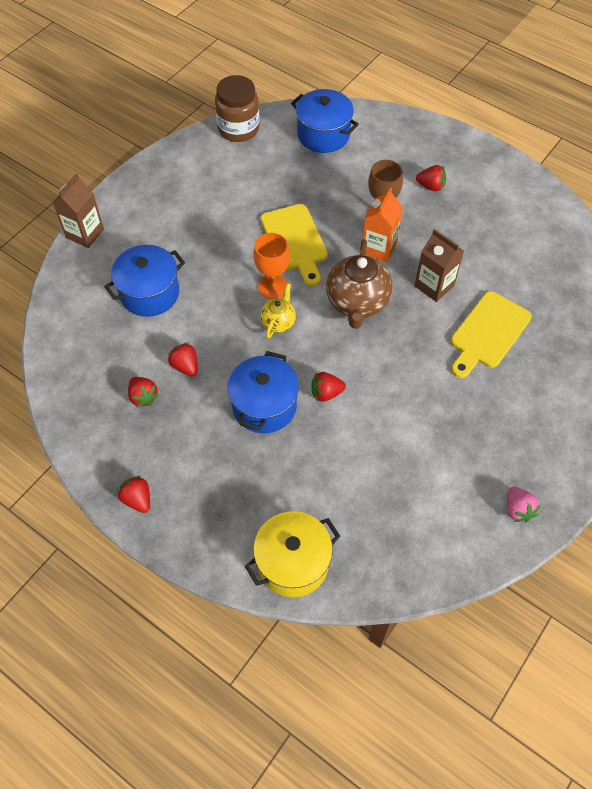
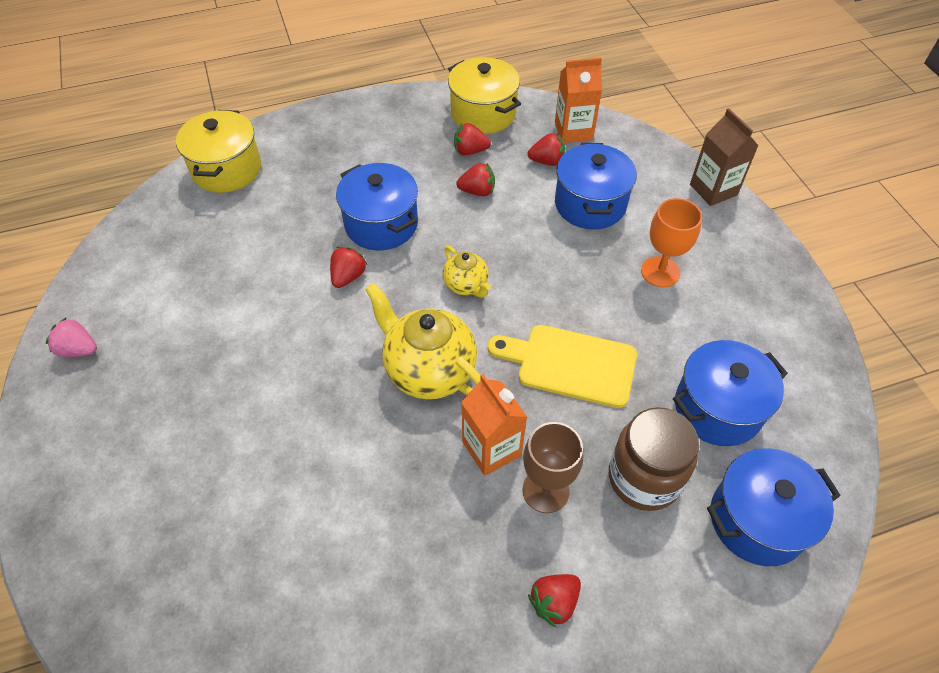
camera: 125 degrees right, 5 degrees down
red strawberry [117,476,150,513] -> red strawberry moved to [528,133,565,166]
brown jar [215,75,259,142] -> brown jar moved to [609,407,699,511]
orange goblet [253,233,290,299] -> orange goblet moved to [641,198,702,287]
brown teapot [326,239,393,329] -> yellow teapot [365,283,481,399]
brown carton [415,229,464,302] -> none
yellow cutting board [450,291,532,378] -> none
none -> yellow pot [448,57,521,134]
none -> orange carton [555,58,602,143]
none -> blue pot [673,340,788,446]

